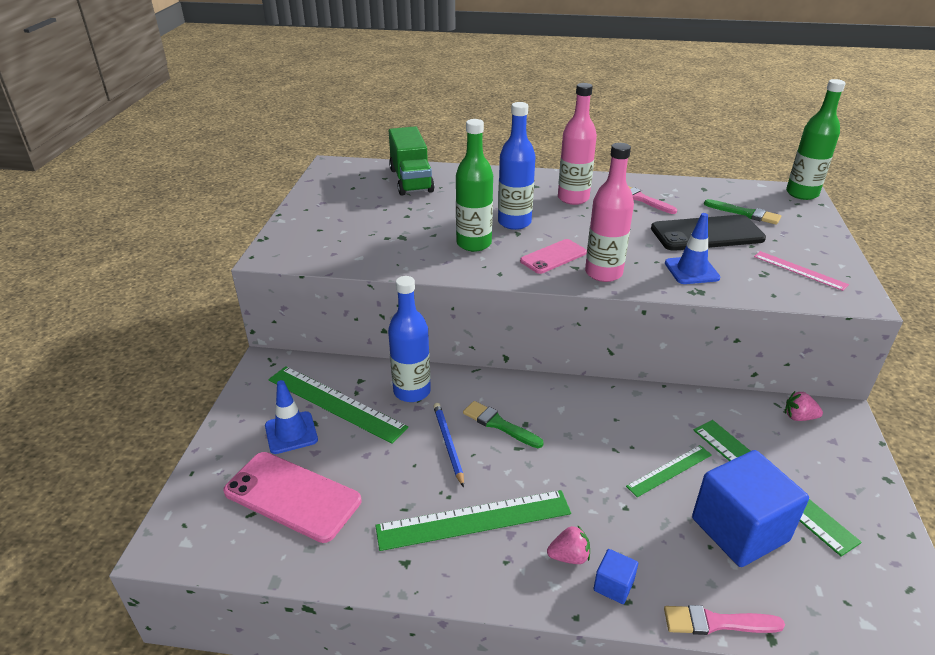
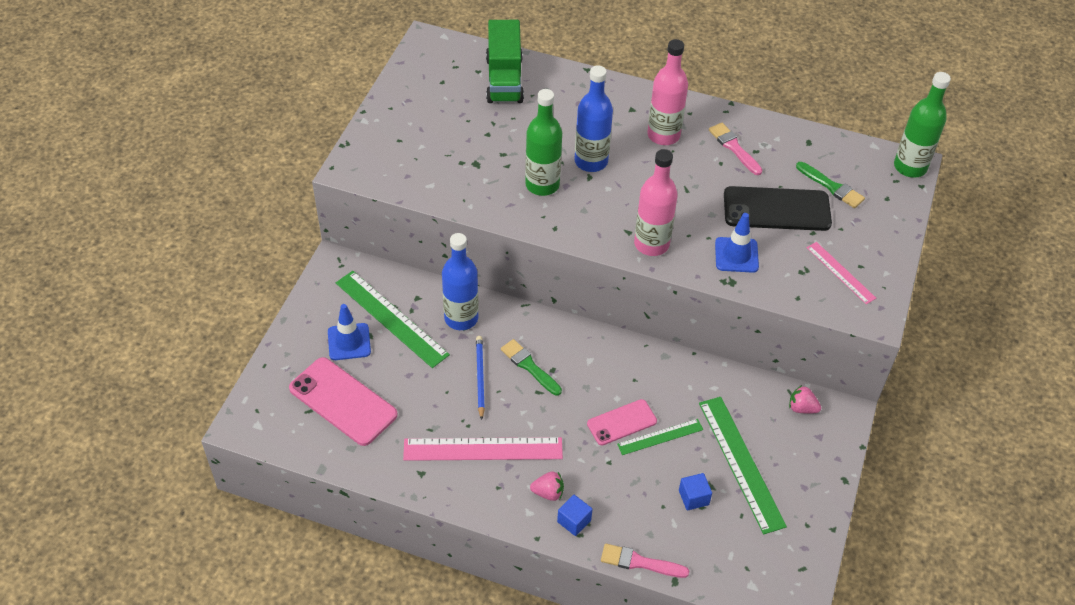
camera: 10 degrees right, 15 degrees up
green ruler [375,490,571,551] -> pink ruler [403,437,563,461]
pink phone [520,239,587,274] -> pink phone moved to [587,399,657,445]
blue cube [692,450,809,567] -> blue cube [679,473,712,510], size x0.43

